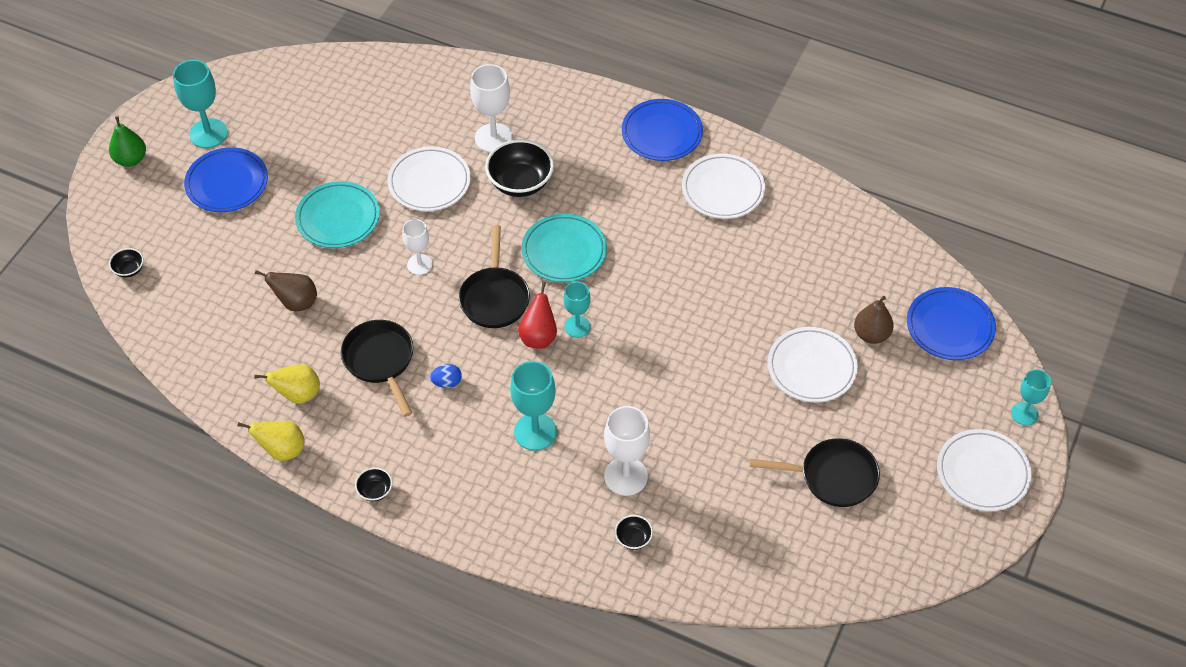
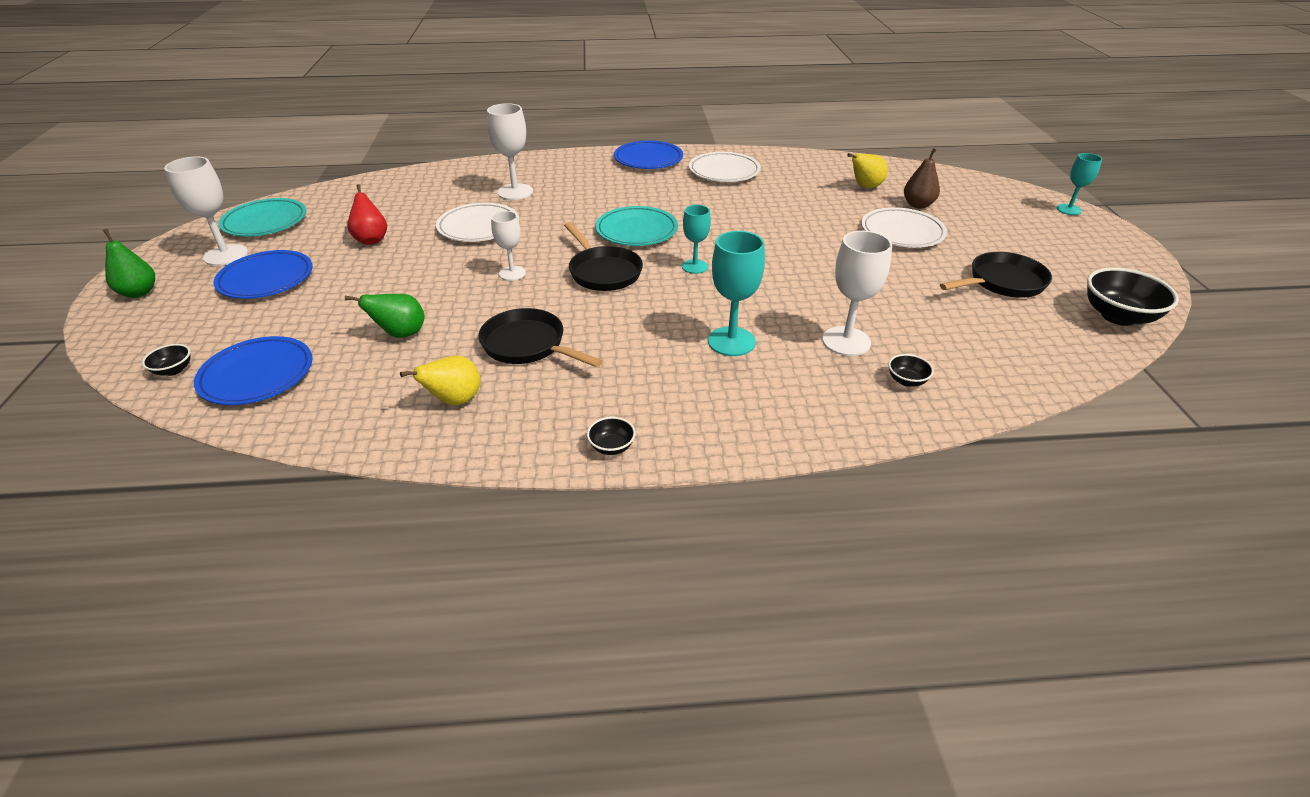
camera: 30 degrees left, 15 degrees down
turquoise goblet [173,60,228,148] -> white goblet [164,156,248,266]
yellow pear [237,421,305,461] -> yellow pear moved to [847,153,888,188]
brown pear [255,270,317,311] -> green pear [345,294,425,338]
turquoise plate [295,181,380,248] -> turquoise plate moved to [219,198,306,237]
blue egg [430,364,462,388] -> none
black bowl [485,139,554,197] -> black bowl moved to [1087,267,1179,326]
red pear [518,282,557,349] -> red pear moved to [347,184,387,245]
blue plate [907,287,996,360] -> blue plate moved to [194,336,312,405]
white plate [937,429,1032,511] -> none

